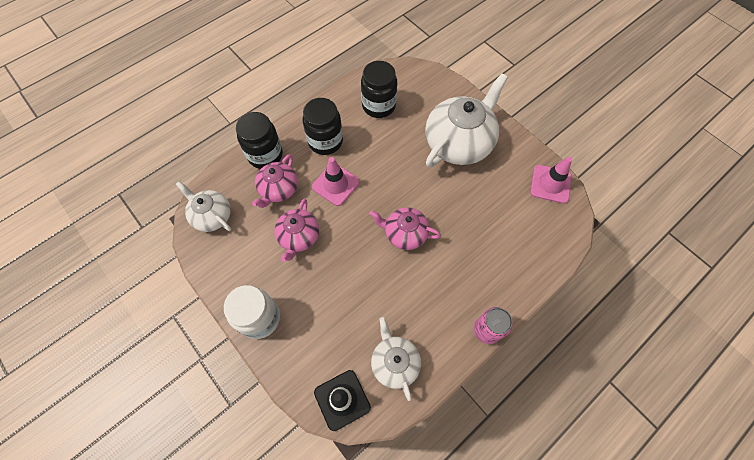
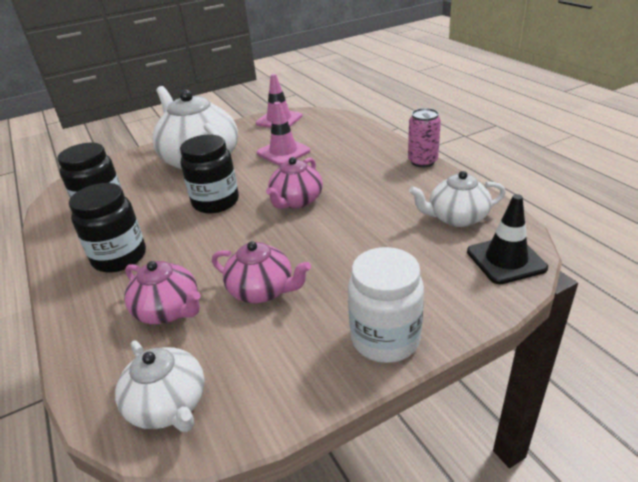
camera: 75 degrees left, 30 degrees down
white teapot [176,181,231,232] -> white teapot turned 90 degrees counterclockwise [115,340,205,432]
black jar [236,112,283,169] -> black jar moved to [180,135,239,213]
pink traffic cone [312,157,360,206] -> pink traffic cone moved to [257,102,311,165]

